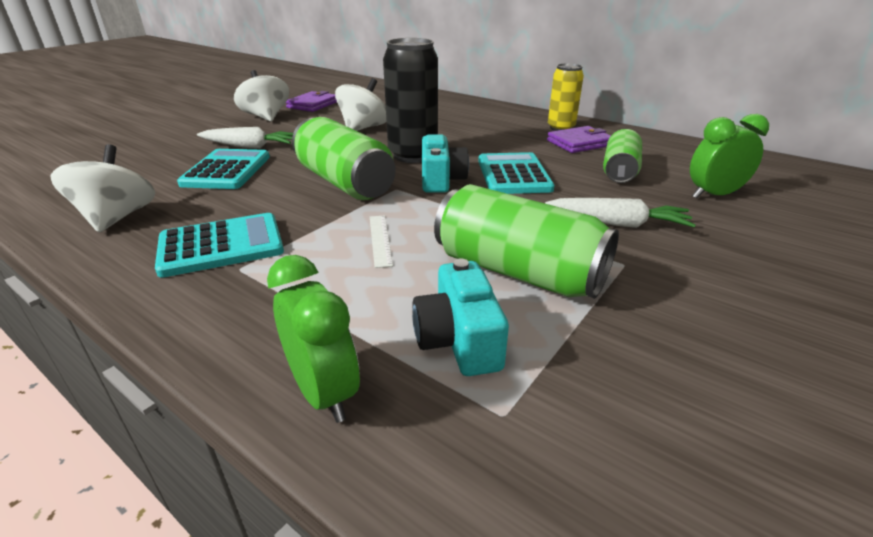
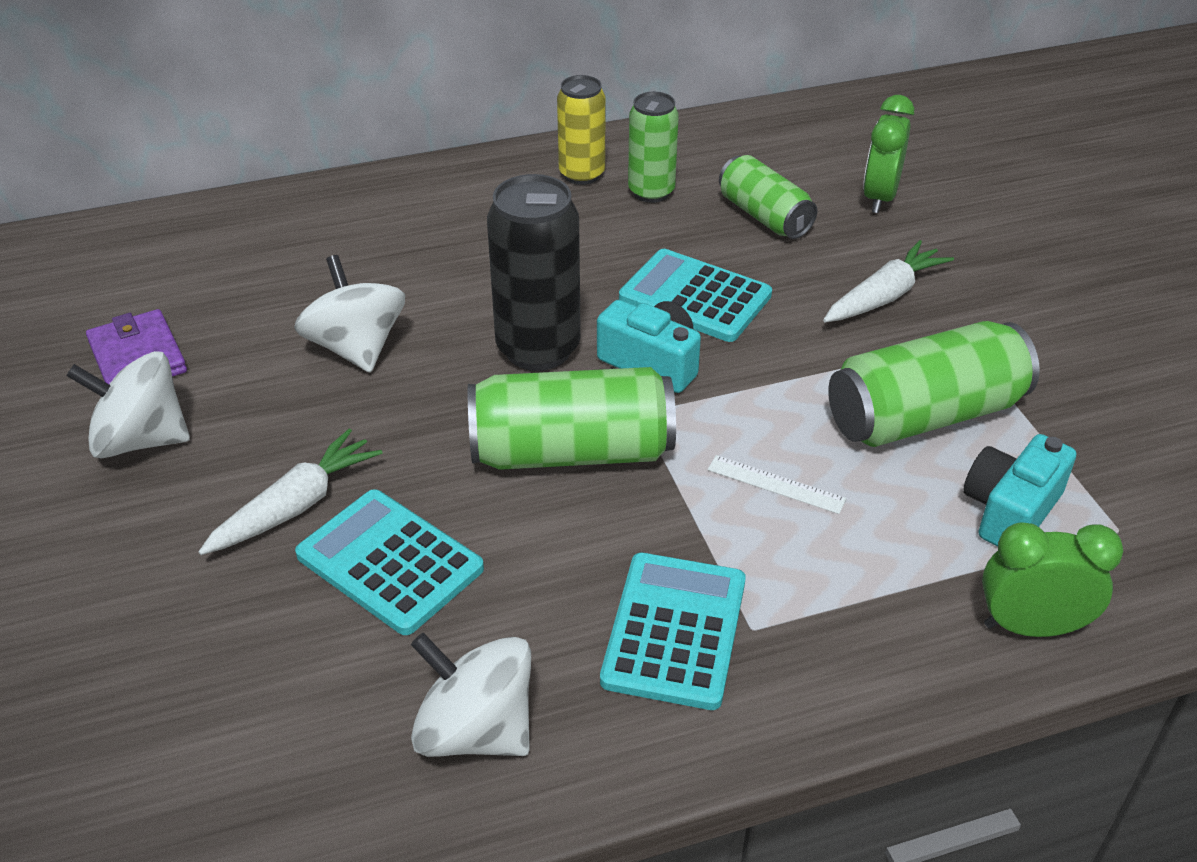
camera: 55 degrees left, 10 degrees up
turquoise camera [412,258,509,376] -> turquoise camera turned 105 degrees clockwise [963,434,1076,546]
purple wallet [547,126,611,153] -> green can [628,92,679,203]

